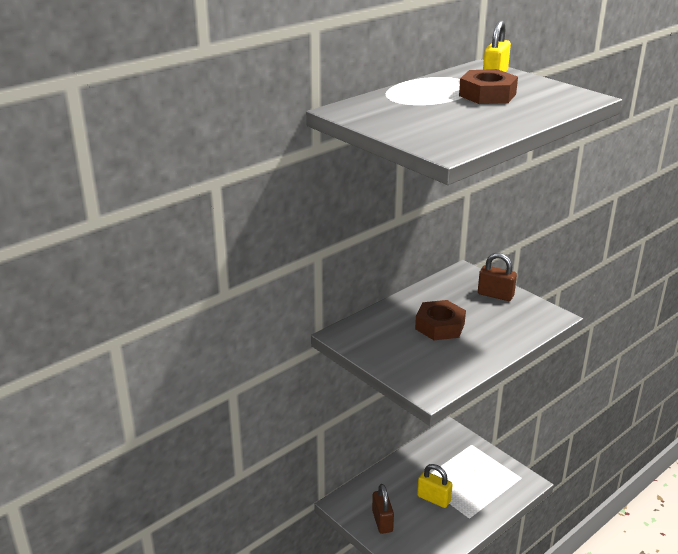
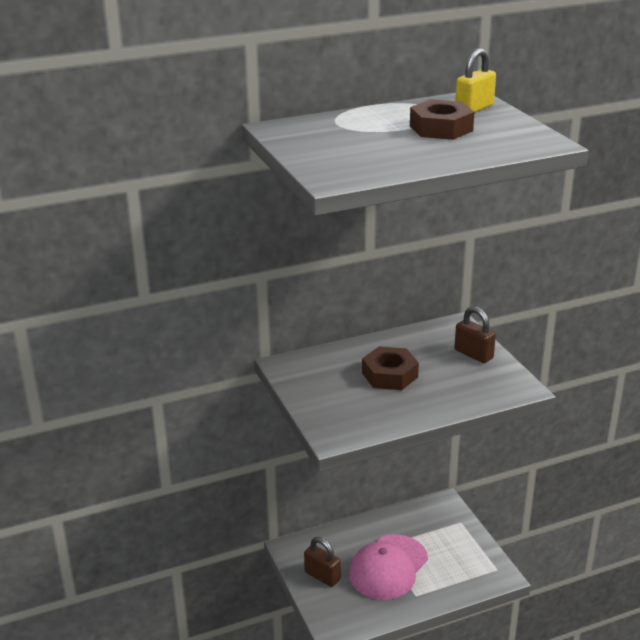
camera: 20 degrees right, 0 degrees up
brown padlock [372,484,394,534] -> brown padlock turned 60 degrees counterclockwise [304,537,341,587]
yellow padlock [417,464,453,508] -> pink cap [349,534,428,600]

